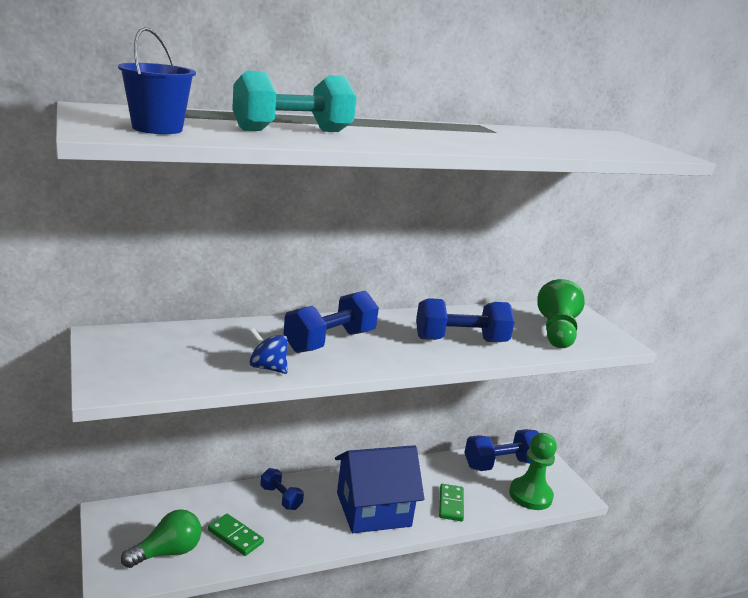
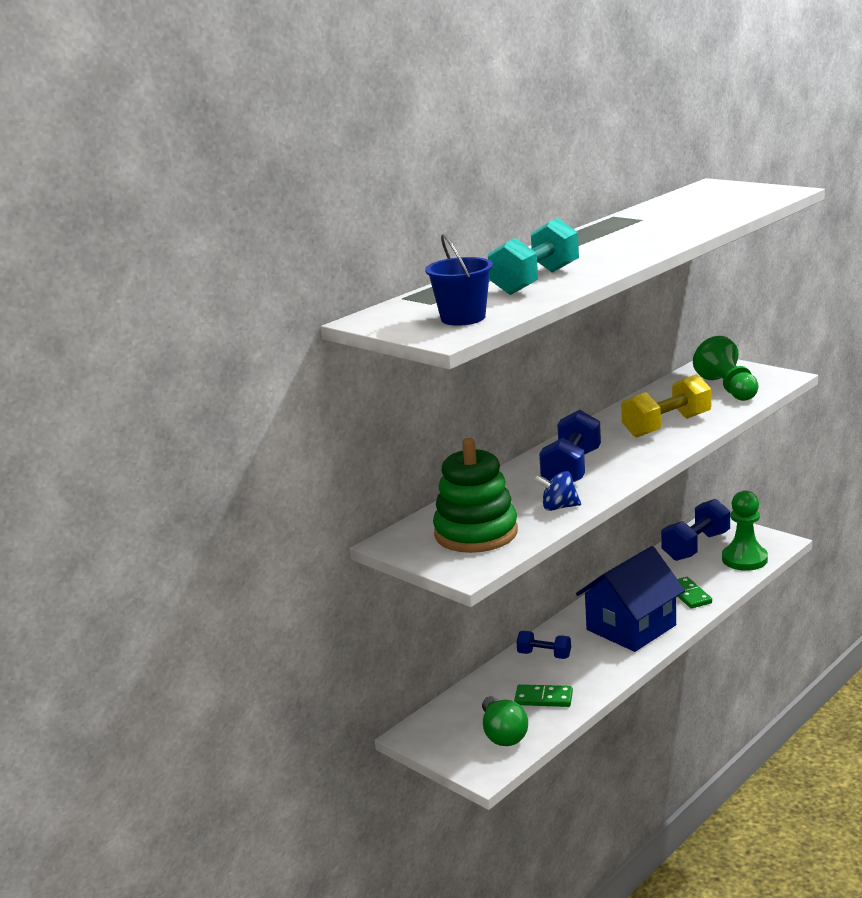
camera: 20 degrees left, 0 degrees up
green light bulb [121,509,201,568] -> green light bulb turned 135 degrees clockwise [482,696,528,746]
blue dumbbell [416,298,515,342] -> yellow dumbbell [621,374,711,438]
none -> green stacking toy [433,438,518,553]

